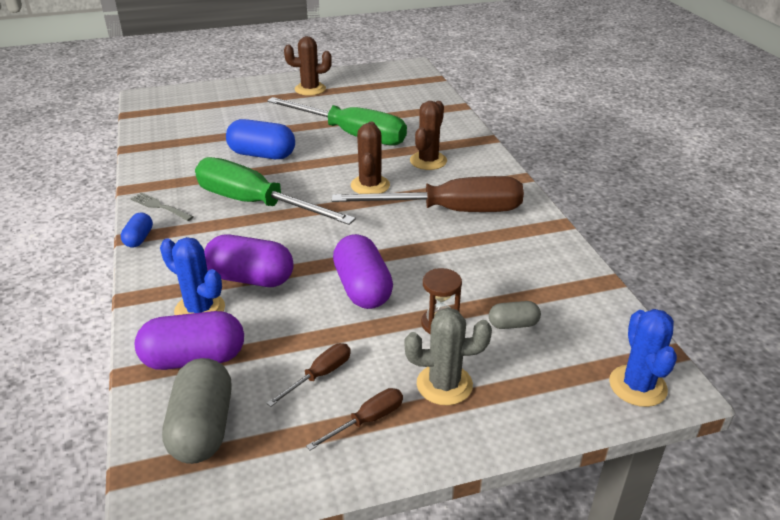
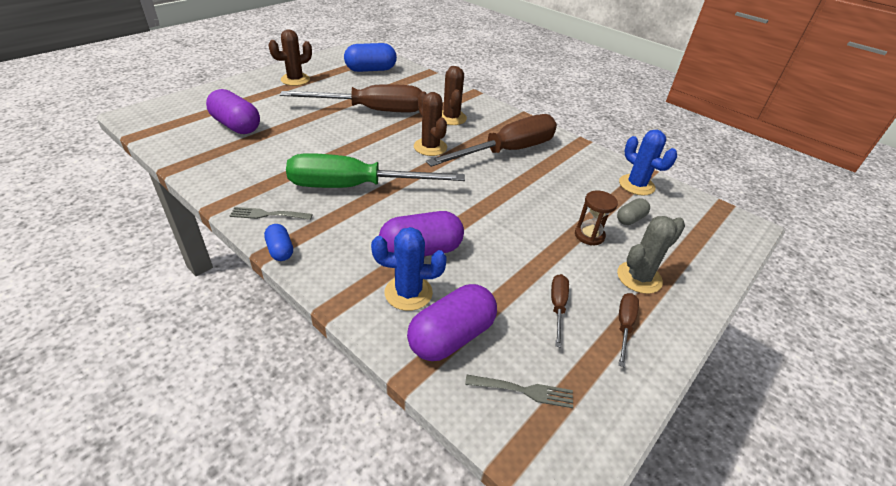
camera: 35 degrees left, 5 degrees up
grey capsule [162,358,232,464] -> grey fork [465,375,573,408]
blue capsule [226,119,295,159] -> blue capsule moved to [344,43,397,72]
green screwdriver [267,97,407,146] -> brown screwdriver [280,84,423,112]
purple capsule [333,234,393,309] -> purple capsule moved to [206,89,260,134]
blue cactus [609,309,677,407] -> blue cactus moved to [619,130,677,196]

